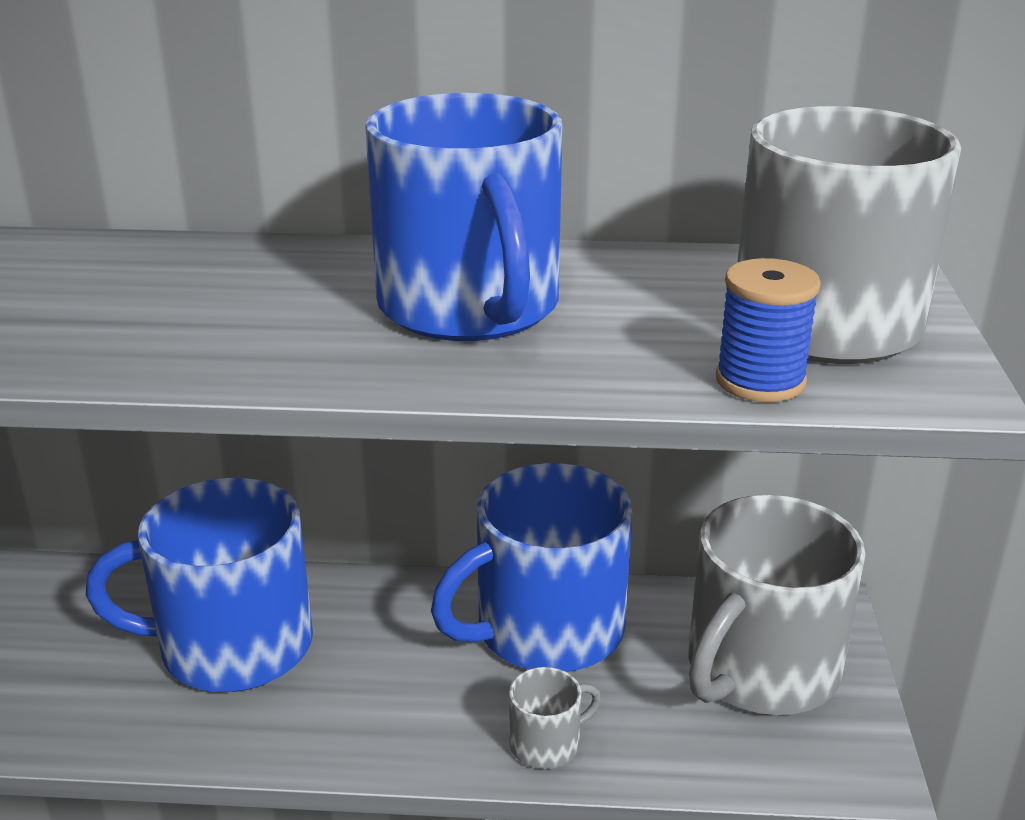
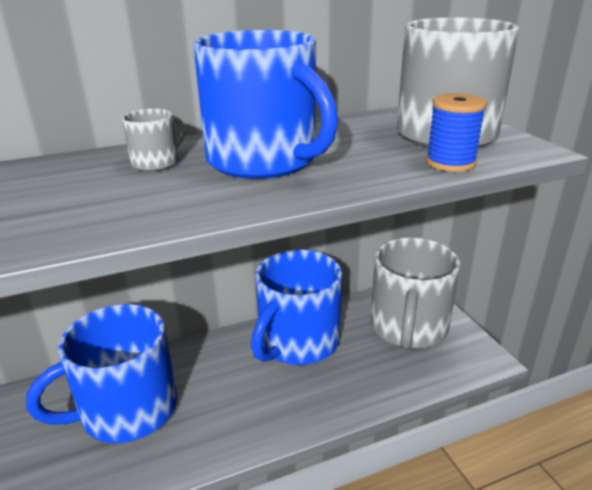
camera: 25 degrees left, 0 degrees up
grey mug [509,667,601,769] -> grey mug moved to [122,109,185,172]

